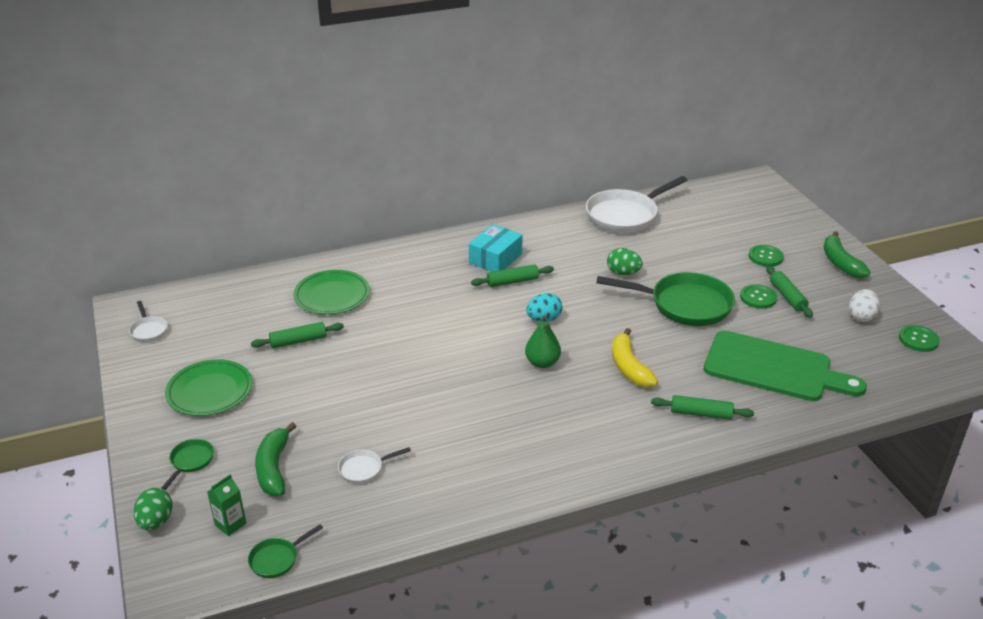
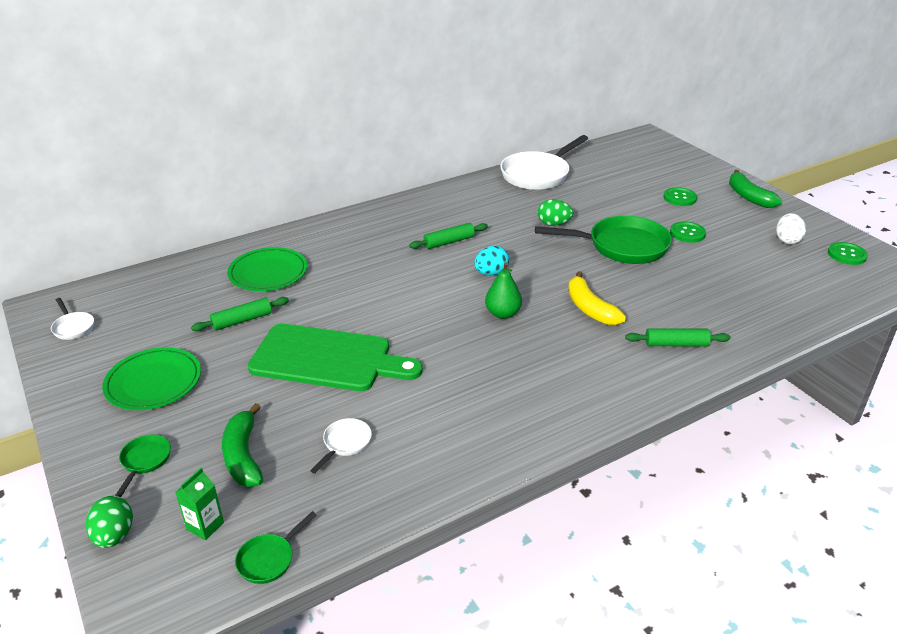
camera: 10 degrees left, 0 degrees up
white pan [338,447,411,484] -> white pan turned 150 degrees clockwise [310,418,372,473]
turquoise box [469,224,523,272] -> none
green cutting board [704,331,867,401] -> green cutting board moved to [248,324,423,391]
green rolling pin [766,266,813,318] -> none

